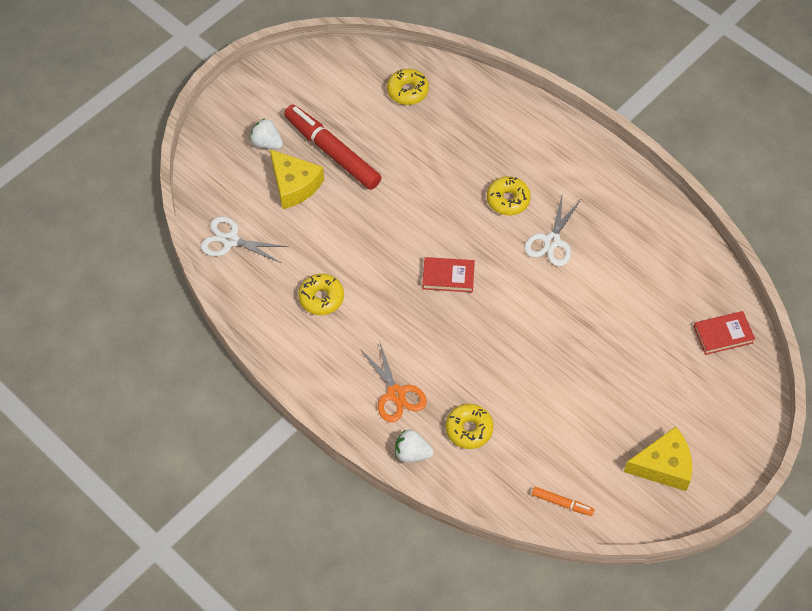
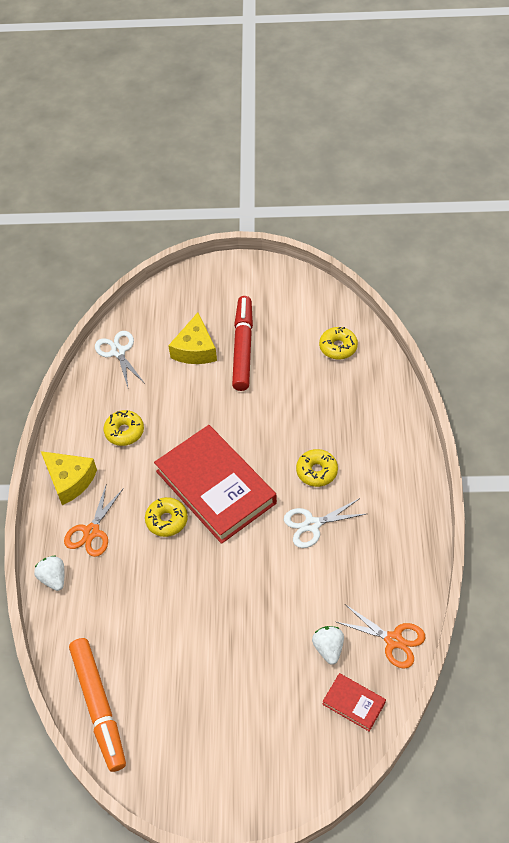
camera: 50 degrees right, 5 degrees down
white strawberry [250,118,283,149] -> white strawberry moved to [312,626,344,665]
red book [422,257,475,292] -> red book [154,425,277,544], size x2.32
yellow donut [446,404,494,449] -> yellow donut moved to [145,497,188,537]
orange marker [532,487,594,516] -> orange marker [69,638,126,772], size x2.25
yellow cheese [624,427,692,491] -> yellow cheese moved to [41,451,97,505]
none -> orange scissors [336,604,425,669]

